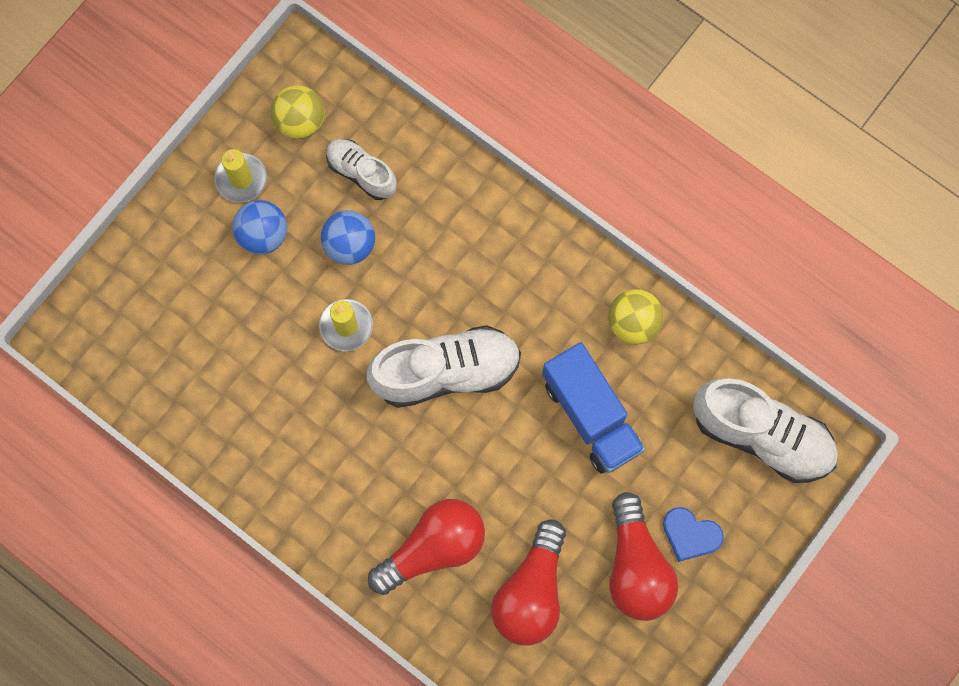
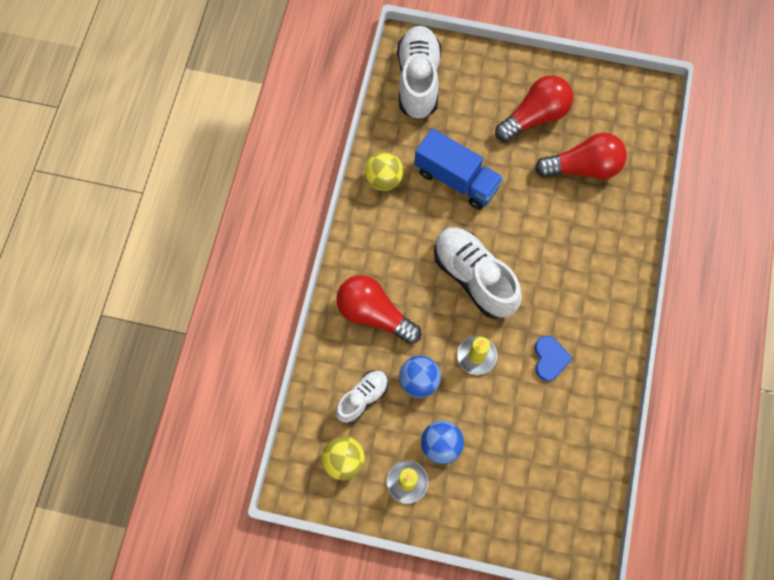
camera: 115 degrees left, 5 degrees down
white shoe [326,139,396,200] -> white shoe turned 150 degrees counterclockwise [336,370,388,423]
red light bulb [368,499,485,595] -> red light bulb moved to [336,275,421,344]
blue truck [542,342,645,473] -> blue truck turned 90 degrees clockwise [414,128,503,210]
blue heart [663,507,724,562] -> blue heart moved to [535,336,573,381]

